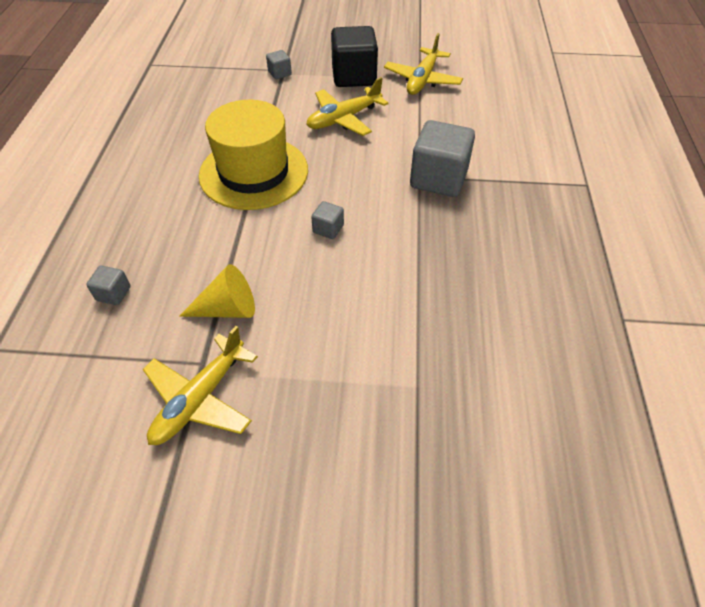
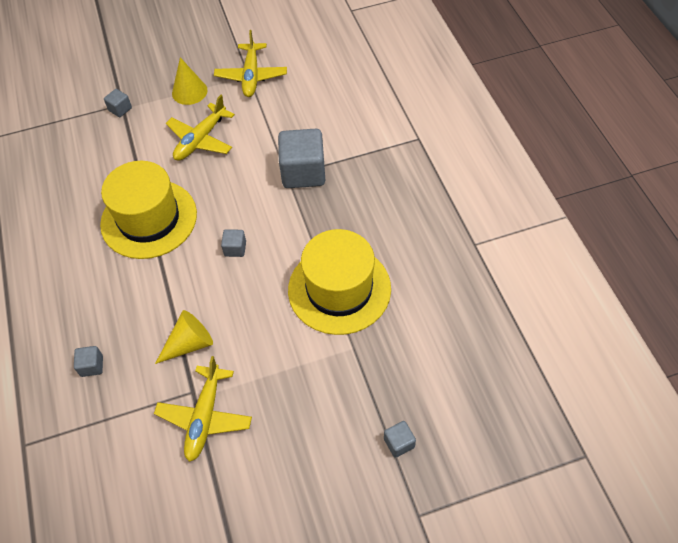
camera: 20 degrees left, 5 degrees up
black cube [331,26,378,87] -> yellow cone [172,57,208,105]
none -> yellow hat [288,229,391,335]
none -> grey cube [384,421,416,458]

